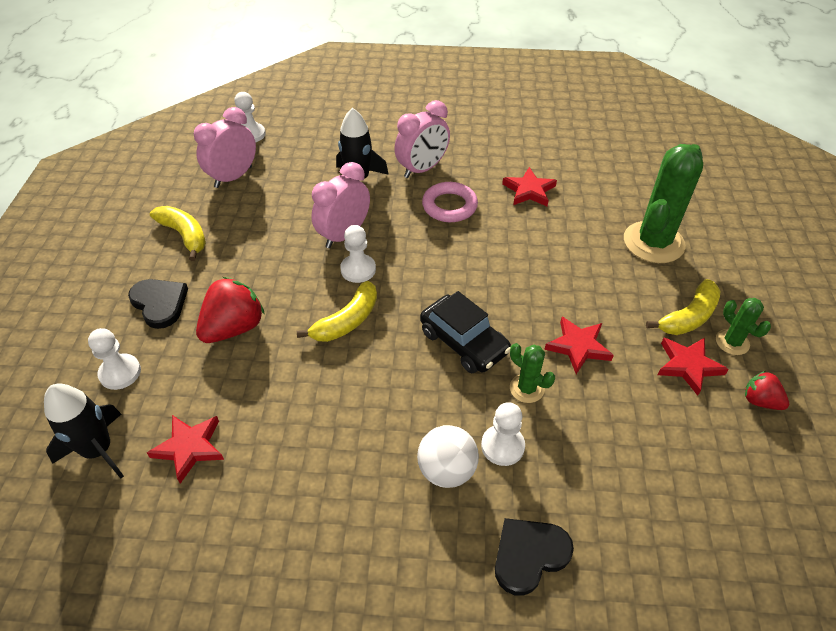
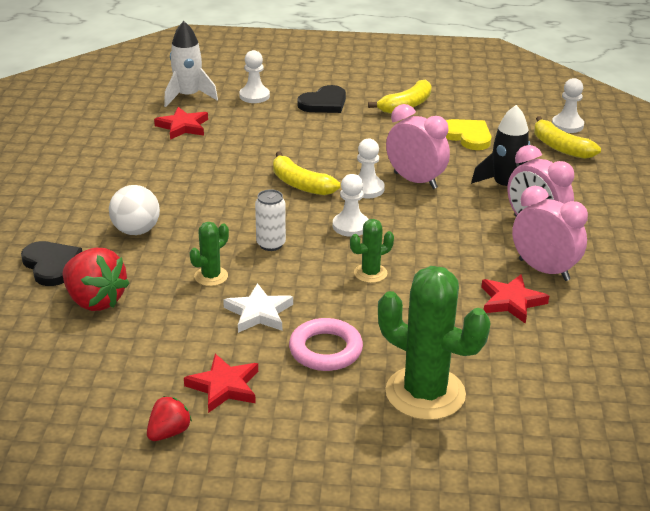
camera: 90 degrees right, 15 degrees down
black rocket [44,384,124,478] -> white rocket [164,21,218,107]
pink clock [194,107,256,188] -> pink clock moved to [512,186,588,281]
red strawberry [196,277,264,343] -> red strawberry moved to [63,248,130,311]
black car [420,291,511,373] -> white can [255,189,286,251]
pink ring [422,182,478,222] -> pink ring moved to [289,318,363,371]
white pawn [481,402,525,466] -> white pawn moved to [333,174,369,237]
red star [544,317,614,374] -> white star [223,283,293,333]
yellow banana [646,279,721,335] -> yellow banana moved to [534,116,601,159]
green cactus [716,298,771,355] -> green cactus moved to [350,219,394,283]
none -> yellow heart [446,119,492,150]

